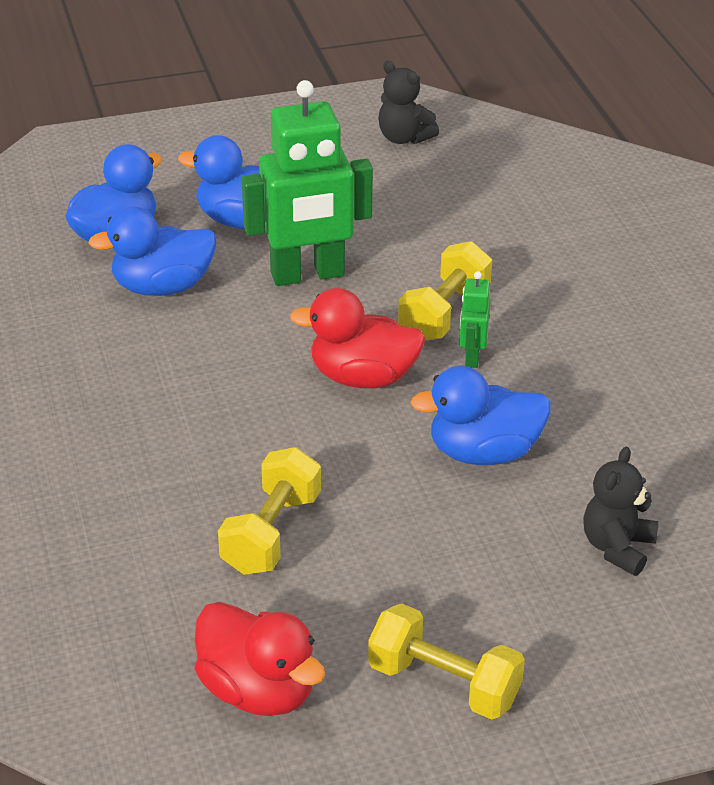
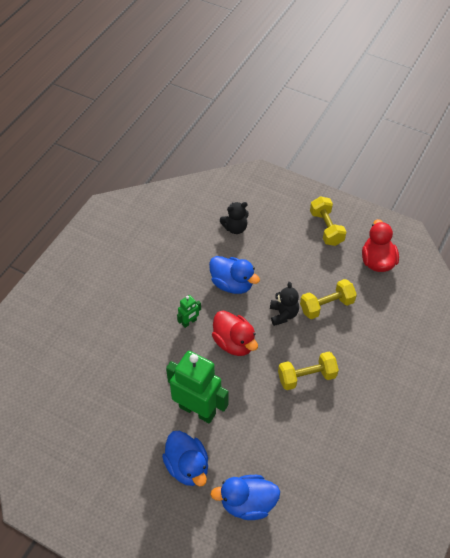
camera: 135 degrees left, 15 degrees up
blue duck [88,206,216,296] -> none
black teddy bear [378,61,439,144] -> black teddy bear moved to [270,282,299,326]
yellow dumbbell [398,241,492,341] -> yellow dumbbell moved to [278,352,339,390]

